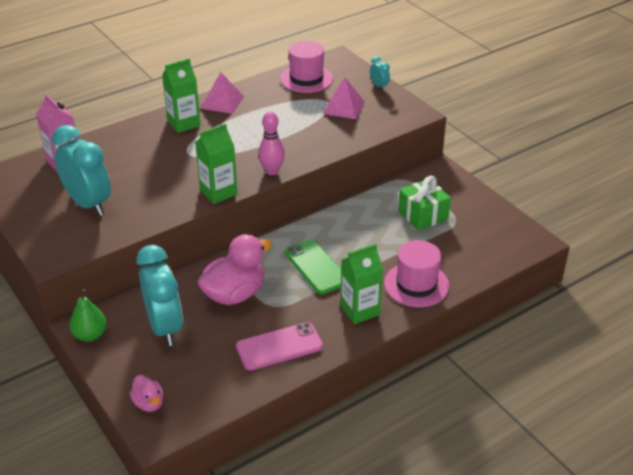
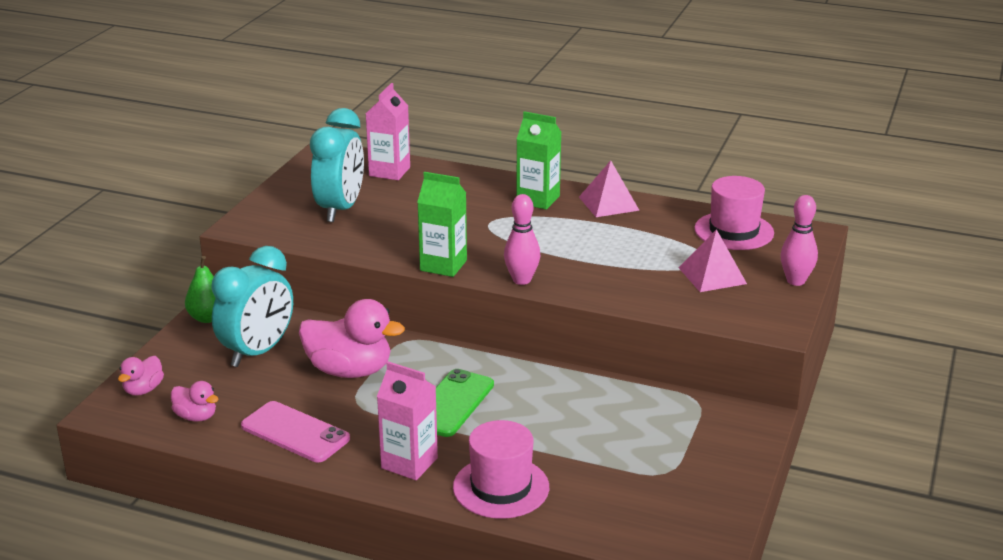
camera: 55 degrees right, 10 degrees down
green carton [340,244,383,324] -> pink carton [377,361,438,480]
turquoise clock [370,56,390,90] -> pink bowling pin [780,195,818,286]
green gift [398,176,451,231] -> none
none -> pink duck [171,381,219,421]

